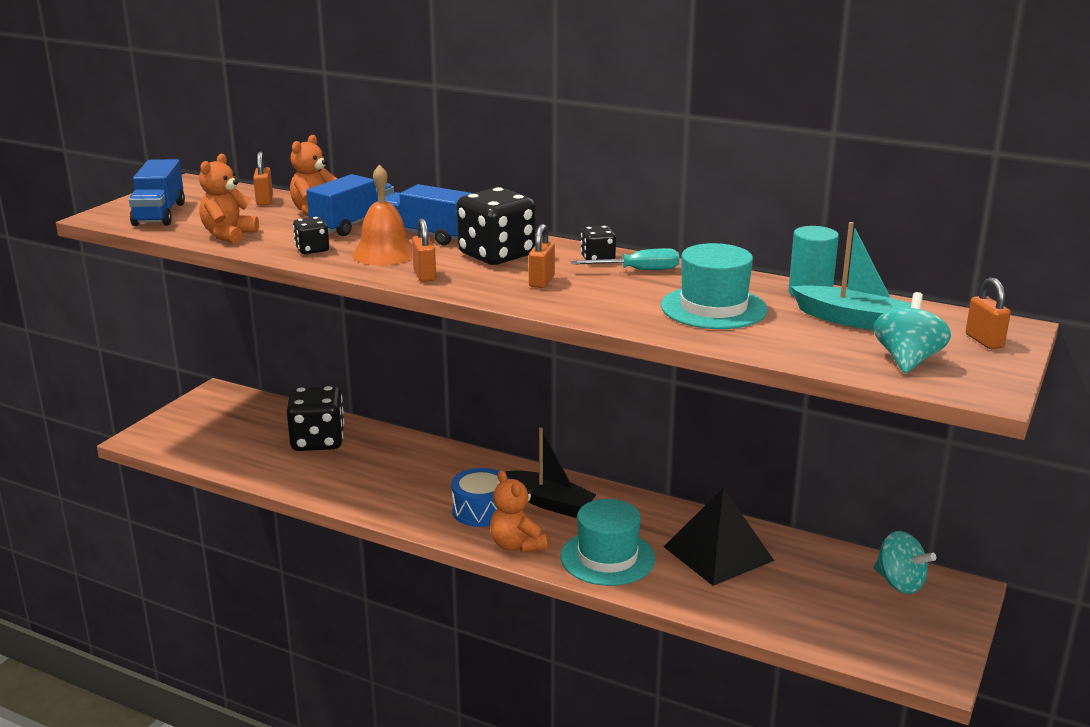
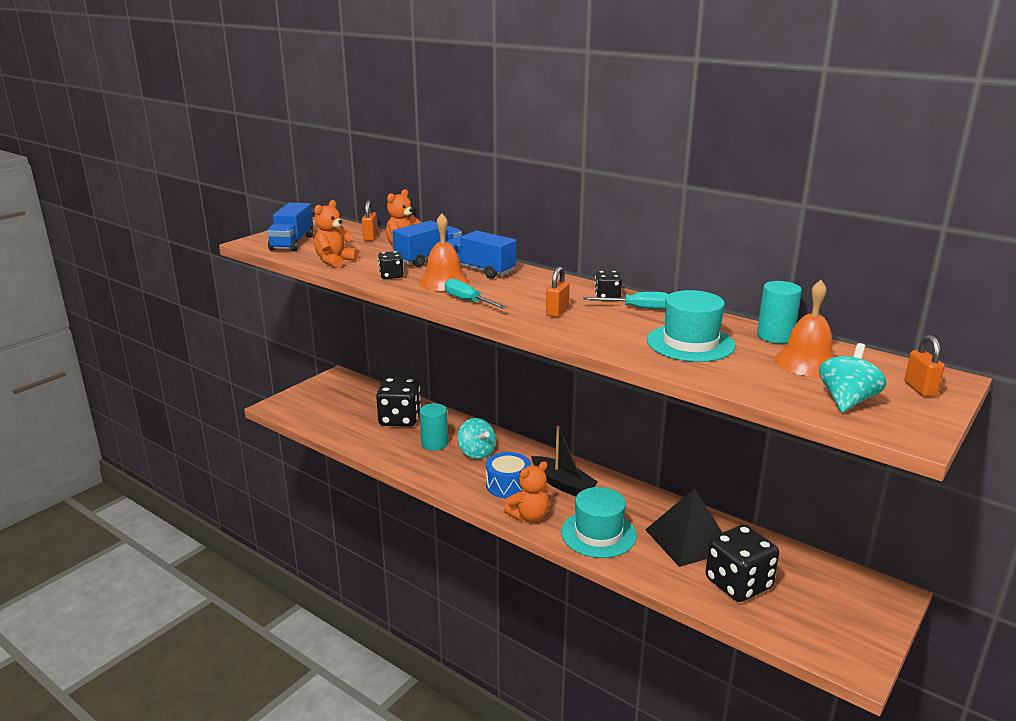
camera: 10 degrees right, 0 degrees up
orange padlock [412,218,436,282] -> turquoise screwdriver [445,279,507,309]
black dice [457,187,535,265] -> black dice moved to [705,525,779,602]
orange teddy bear [490,471,547,553] -> orange teddy bear turned 105 degrees counterclockwise [504,461,549,522]
turquoise boat [791,222,911,330] -> orange bell [774,280,835,377]
turquoise spinning top [873,531,936,594] -> turquoise spinning top moved to [458,418,496,459]
none -> turquoise cylinder [420,403,448,451]

